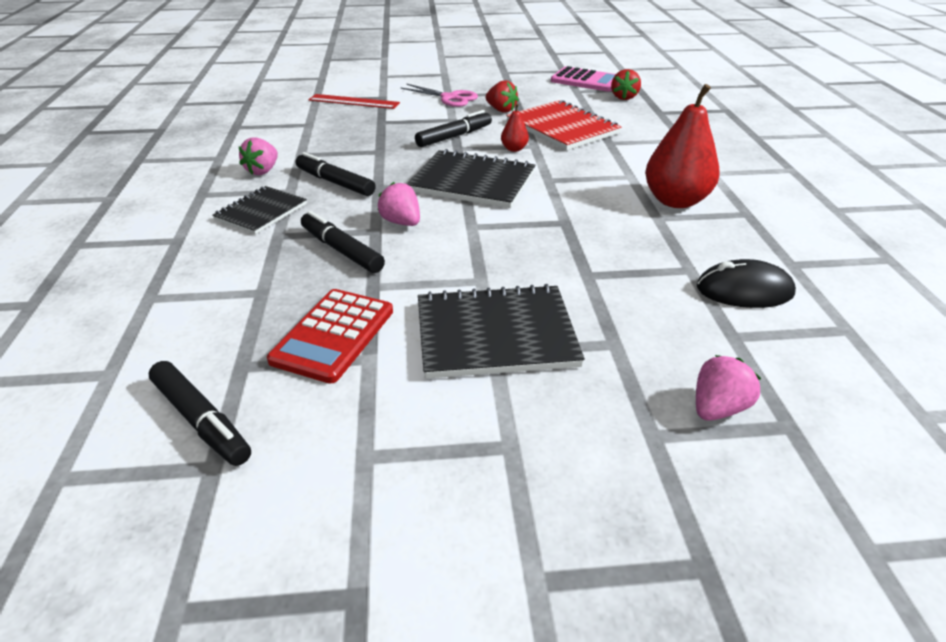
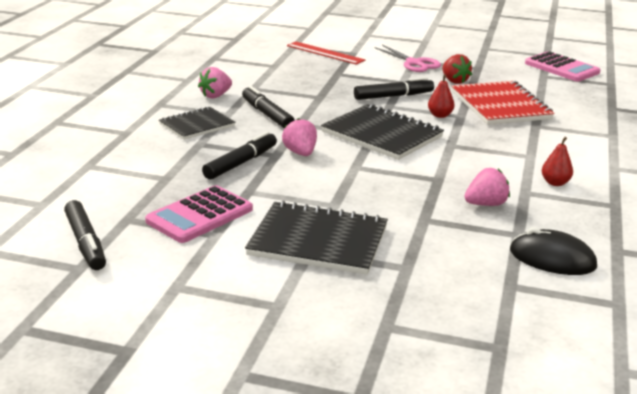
camera: 20 degrees right, 10 degrees down
red calculator [267,289,393,384] -> pink calculator [145,185,253,243]
black marker [301,211,385,273] -> black marker turned 60 degrees clockwise [202,131,277,179]
red strawberry [611,69,641,100] -> none
red pear [645,84,720,208] -> red pear [542,137,573,186], size x0.46
pink strawberry [696,355,761,421] -> pink strawberry moved to [464,168,510,206]

